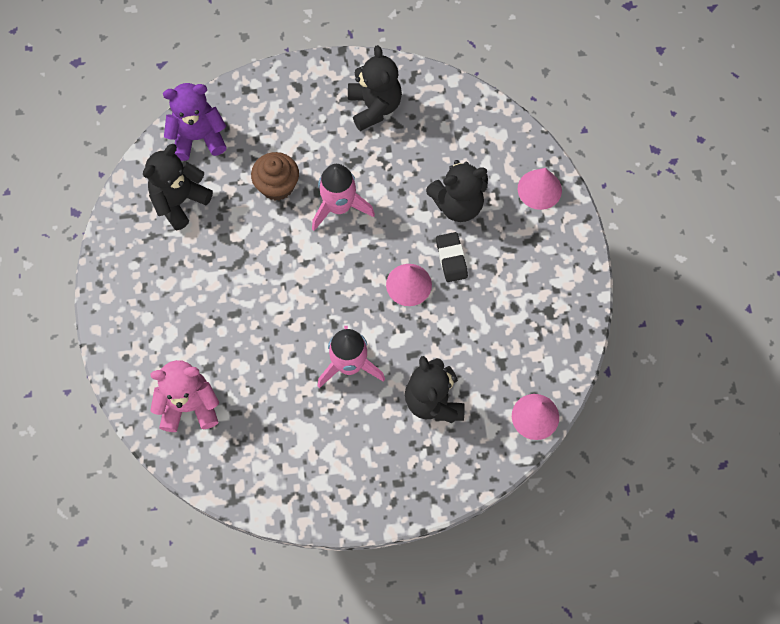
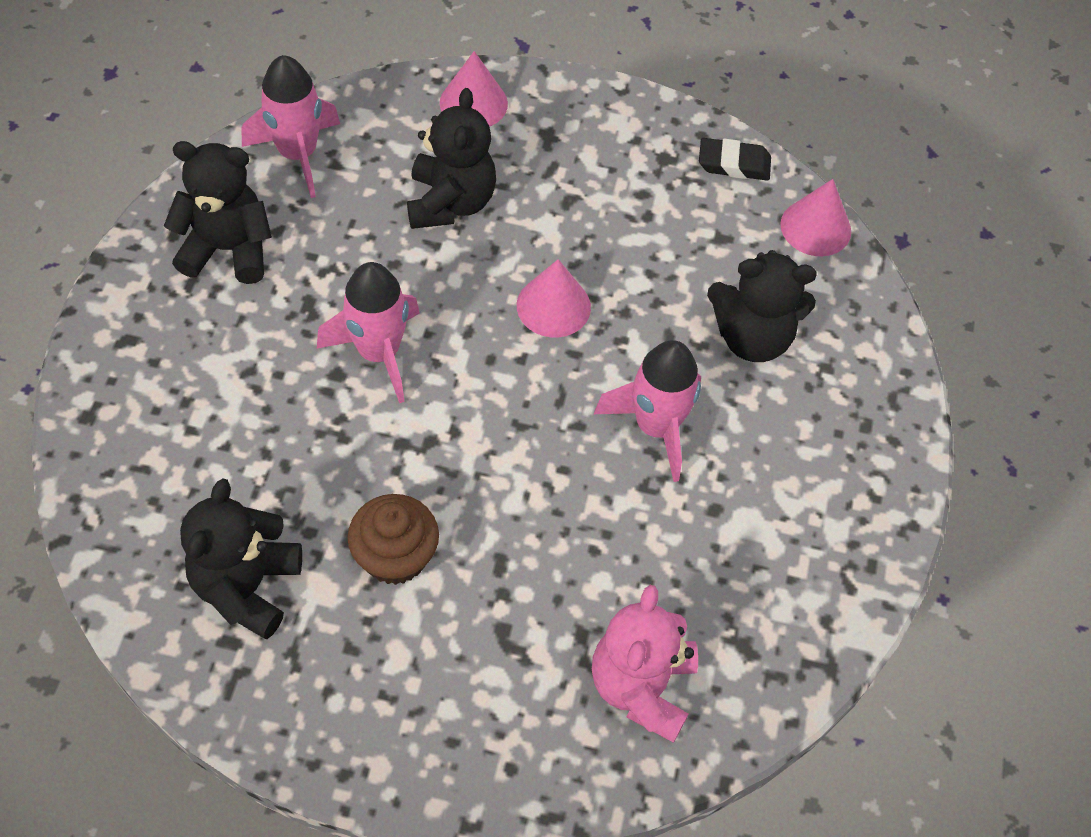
camera: 75 degrees left, 10 degrees down
black teddy bear [143,144,213,230] -> black teddy bear turned 45 degrees clockwise [180,478,302,639]
purple teddy bear [163,83,227,161] -> none
brown cupcake [251,152,299,201] -> brown cupcake moved to [347,494,439,585]
black eraser [436,232,468,282] -> black eraser moved to [699,138,771,181]
none -> pink rocket [242,55,340,198]

